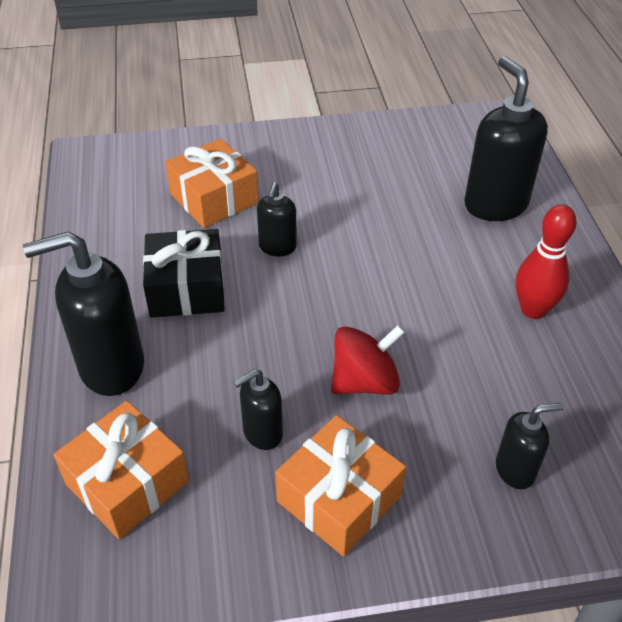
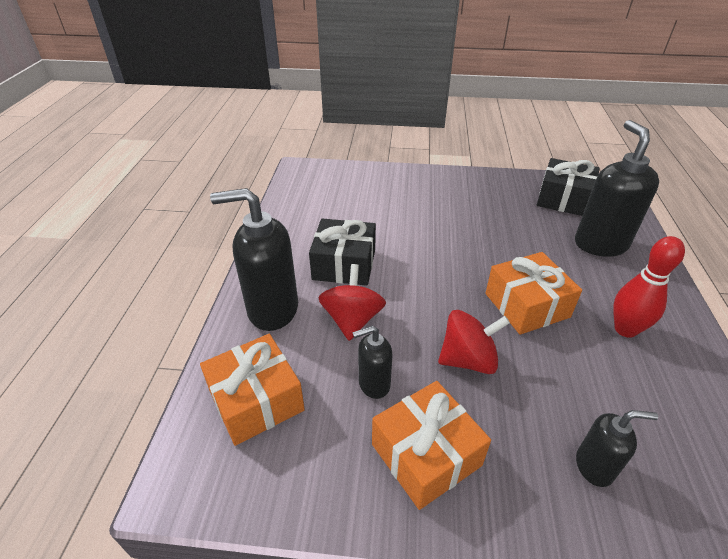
camera: 15 degrees right, 5 degrees down
orange gift [166,139,259,228] -> orange gift moved to [485,252,582,334]
black soap dispenser [257,182,297,256] -> none
none -> red spinning top [318,264,386,341]
none -> black gift [537,158,599,216]

